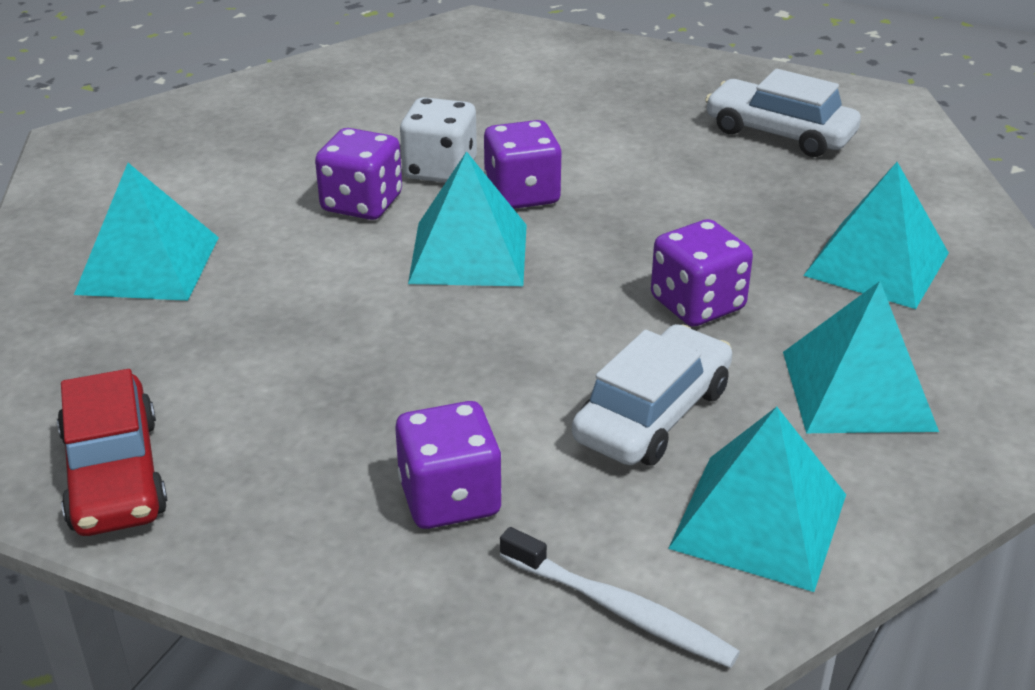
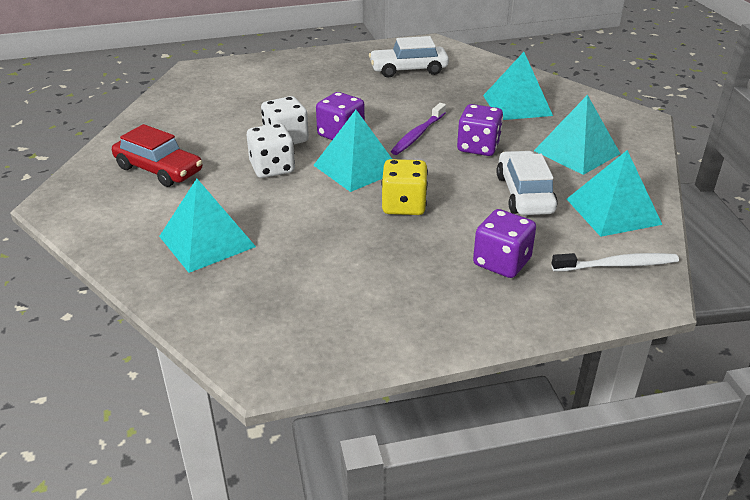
camera: 40 degrees left, 0 degrees up
red car [57,369,168,536] -> red car moved to [112,124,202,187]
purple dice [315,128,402,220] -> white dice [247,123,295,178]
none -> yellow dice [381,159,428,215]
none -> purple toothbrush [391,103,446,155]

